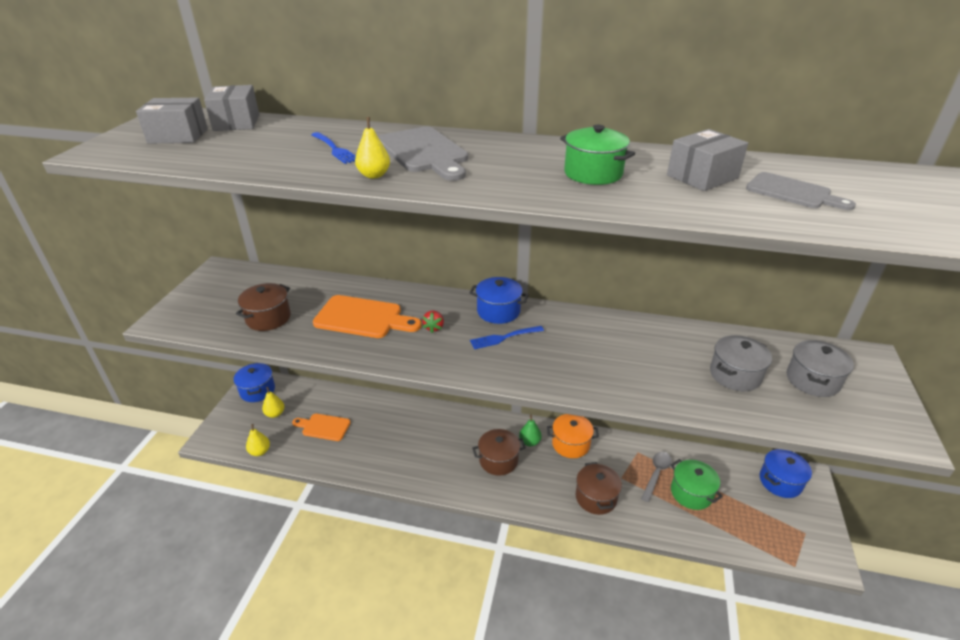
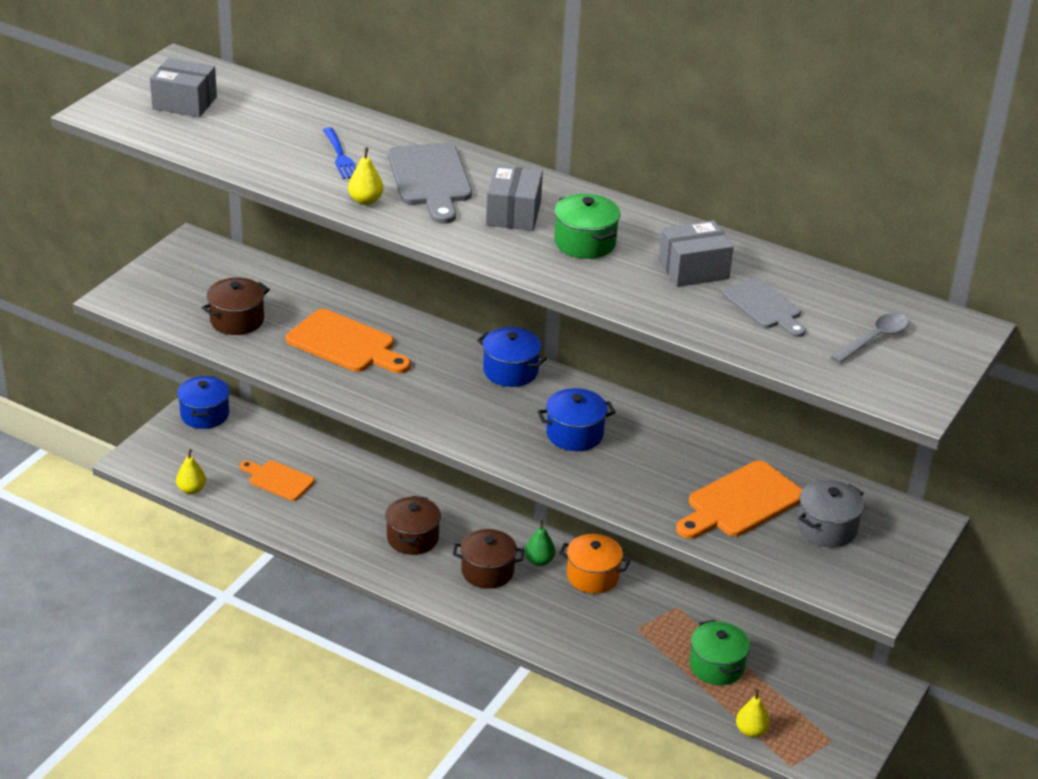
camera: 15 degrees right, 0 degrees up
grey box [204,85,259,131] -> grey box moved to [486,165,543,231]
yellow pear [262,387,284,418] -> yellow pear moved to [736,689,770,738]
red strawberry [422,311,444,333] -> none
blue fork [470,326,544,349] -> none
brown pot [576,462,622,515] -> brown pot moved to [385,496,441,555]
grey spoon [641,452,672,502] -> grey spoon moved to [831,313,909,363]
grey pot [710,335,772,391] -> orange cutting board [676,460,803,539]
blue pot [760,449,812,498] -> blue pot moved to [537,388,615,451]

